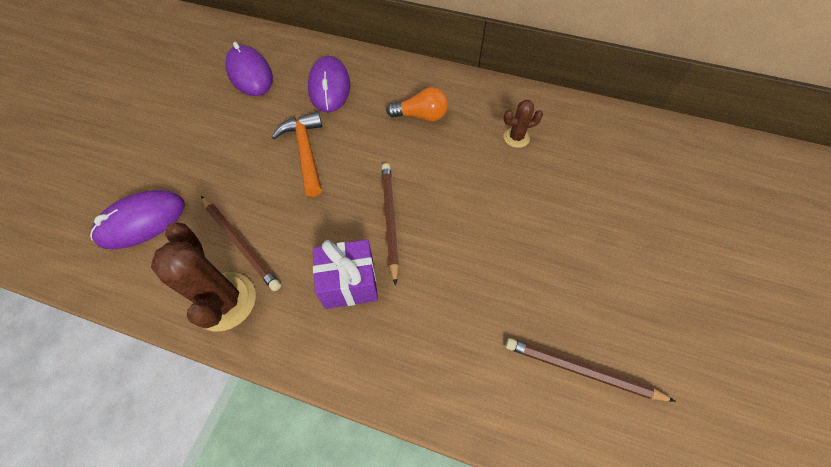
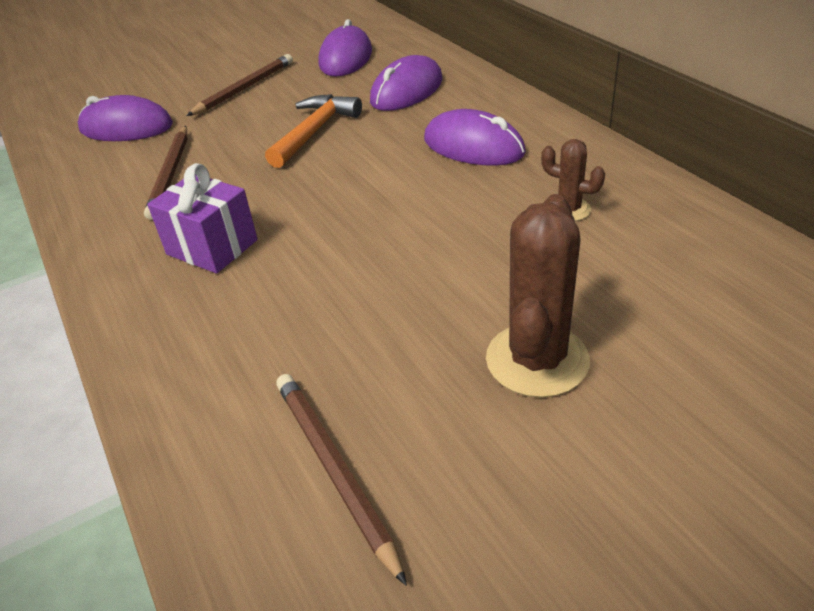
camera: 45 degrees right, 20 degrees down
brown cactus [151,222,256,331] -> brown cactus moved to [486,194,590,398]
brown pencil [381,163,399,286] -> brown pencil moved to [187,54,293,116]
orange light bulb [386,87,448,122] -> purple mouse [424,109,526,166]

